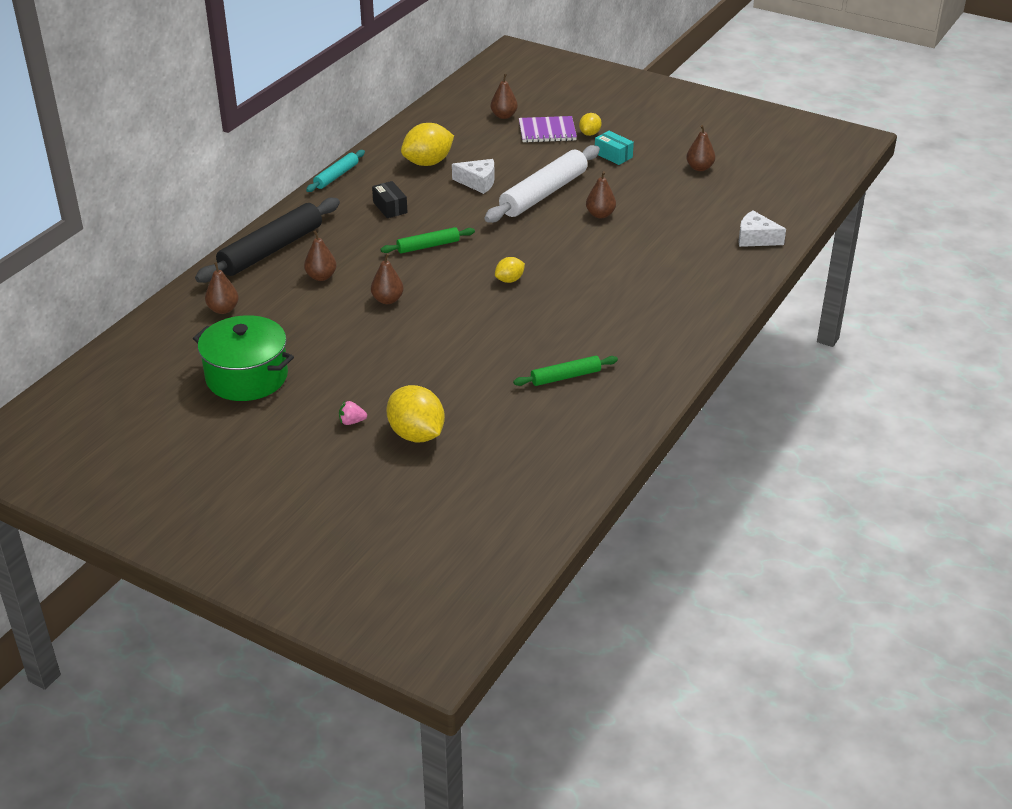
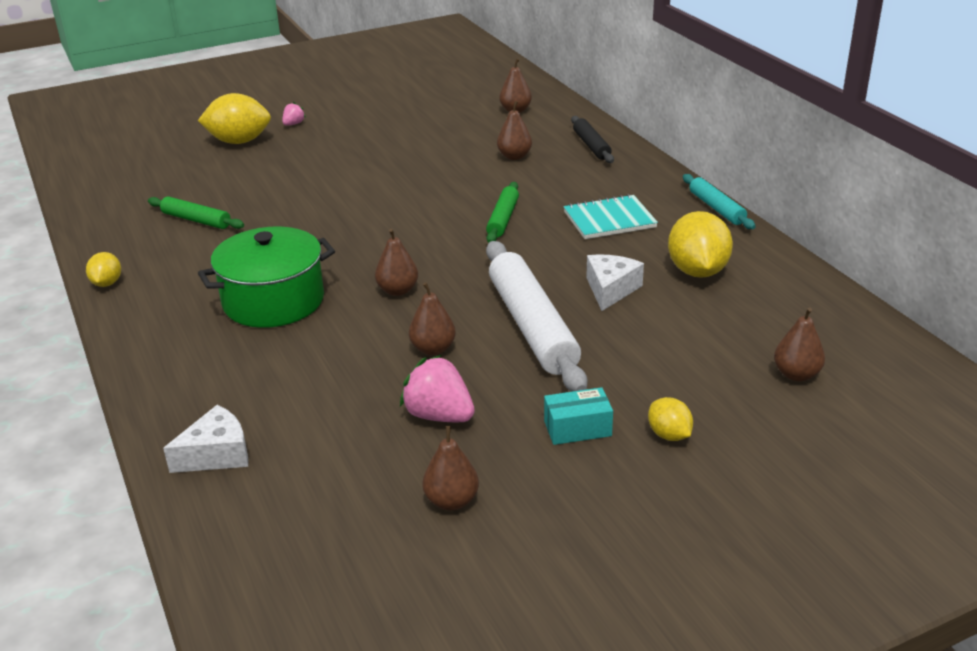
camera: 125 degrees right, 5 degrees down
green pot [193,315,294,401] -> green pot moved to [198,226,335,328]
black rolling pin [195,198,340,283] -> black rolling pin [571,116,614,163], size x0.53
brown pear [371,253,404,304] -> brown pear moved to [375,229,418,296]
black box [372,181,408,218] -> turquoise notebook [564,194,658,239]
white cheese [452,159,494,194] -> white cheese turned 150 degrees clockwise [586,254,644,311]
yellow lemon [495,257,525,283] -> yellow lemon moved to [86,252,121,287]
green rolling pin [513,356,618,386] -> green rolling pin turned 75 degrees counterclockwise [148,196,244,229]
purple notebook [519,116,577,143] -> none
none -> pink strawberry [400,355,475,422]

